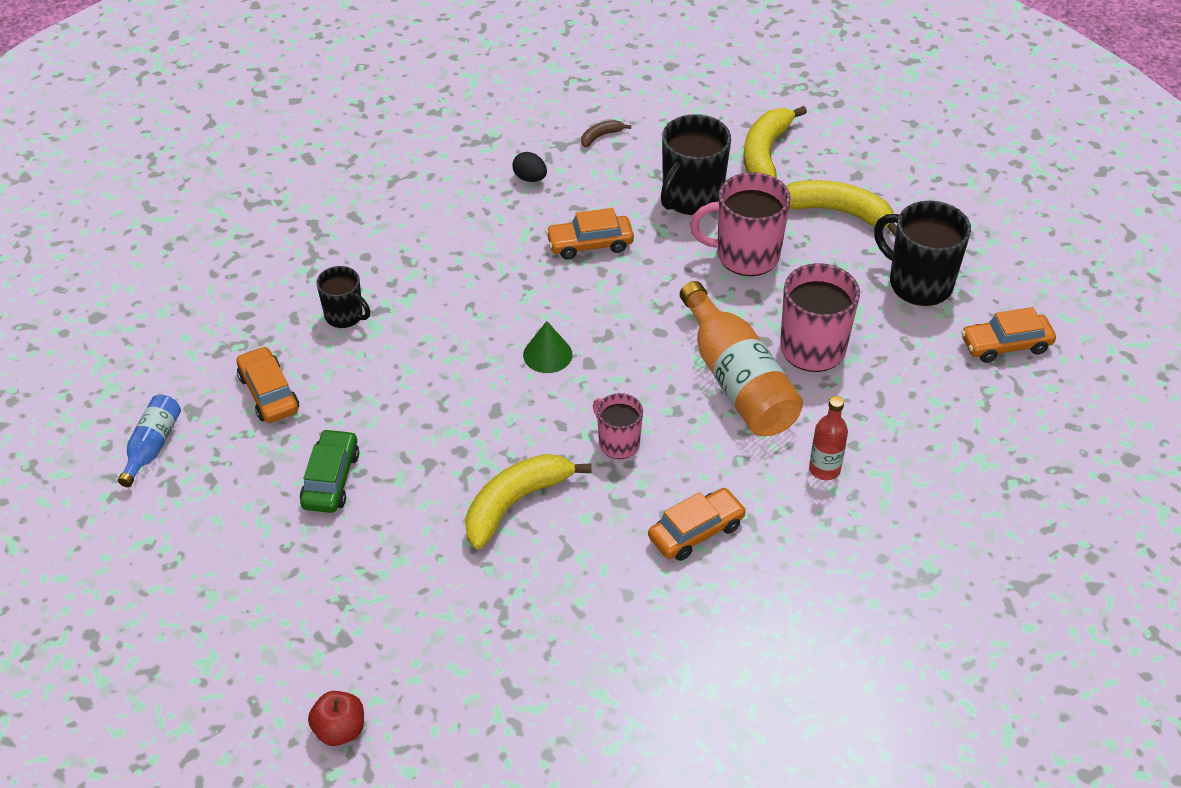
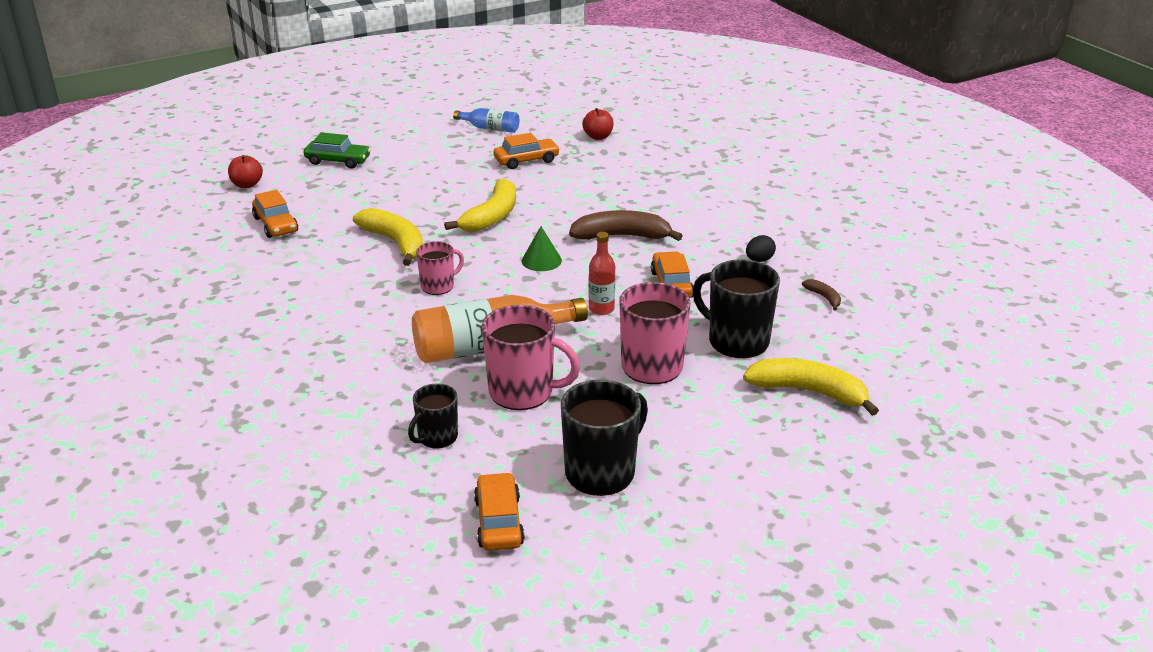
camera: 95 degrees right, 15 degrees down
green car [300,429,359,513] -> green car moved to [304,132,371,168]
black mug [316,266,370,328] -> black mug moved to [408,383,458,448]
orange car [648,488,747,561] -> orange car moved to [252,190,298,238]
yellow banana [786,180,897,236] -> yellow banana moved to [444,178,516,232]
red bottle [809,396,848,480] -> red bottle moved to [588,232,615,315]
none -> brown banana [569,210,683,241]
none -> red apple [582,108,614,140]

